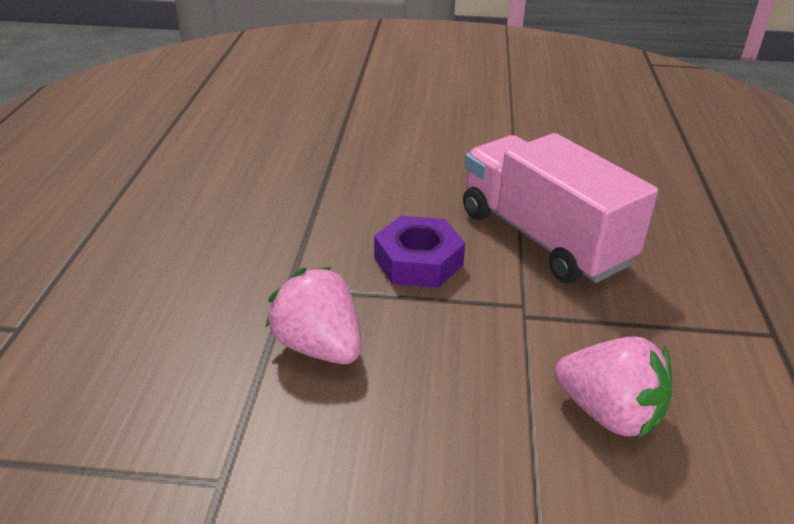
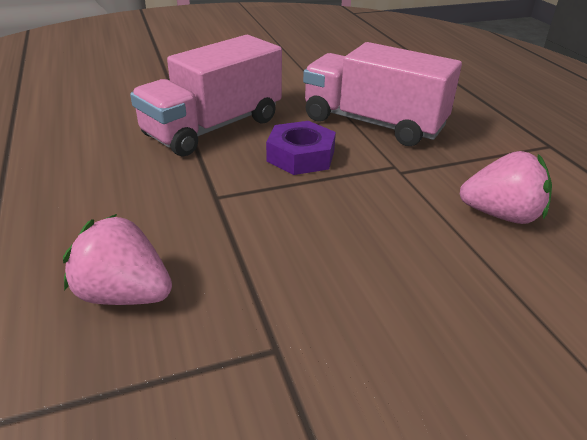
camera: 25 degrees left, 0 degrees up
pink strawberry [266,267,362,364] -> pink strawberry moved to [63,214,172,305]
none -> pink truck [130,35,282,156]

